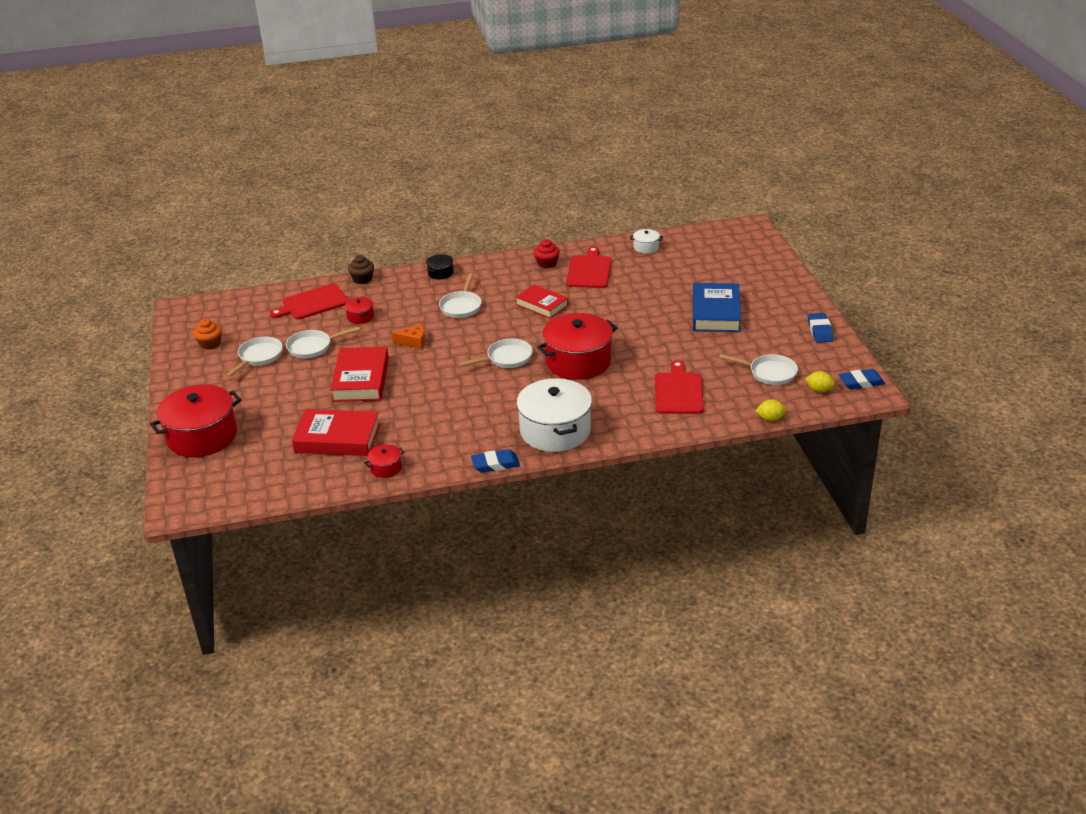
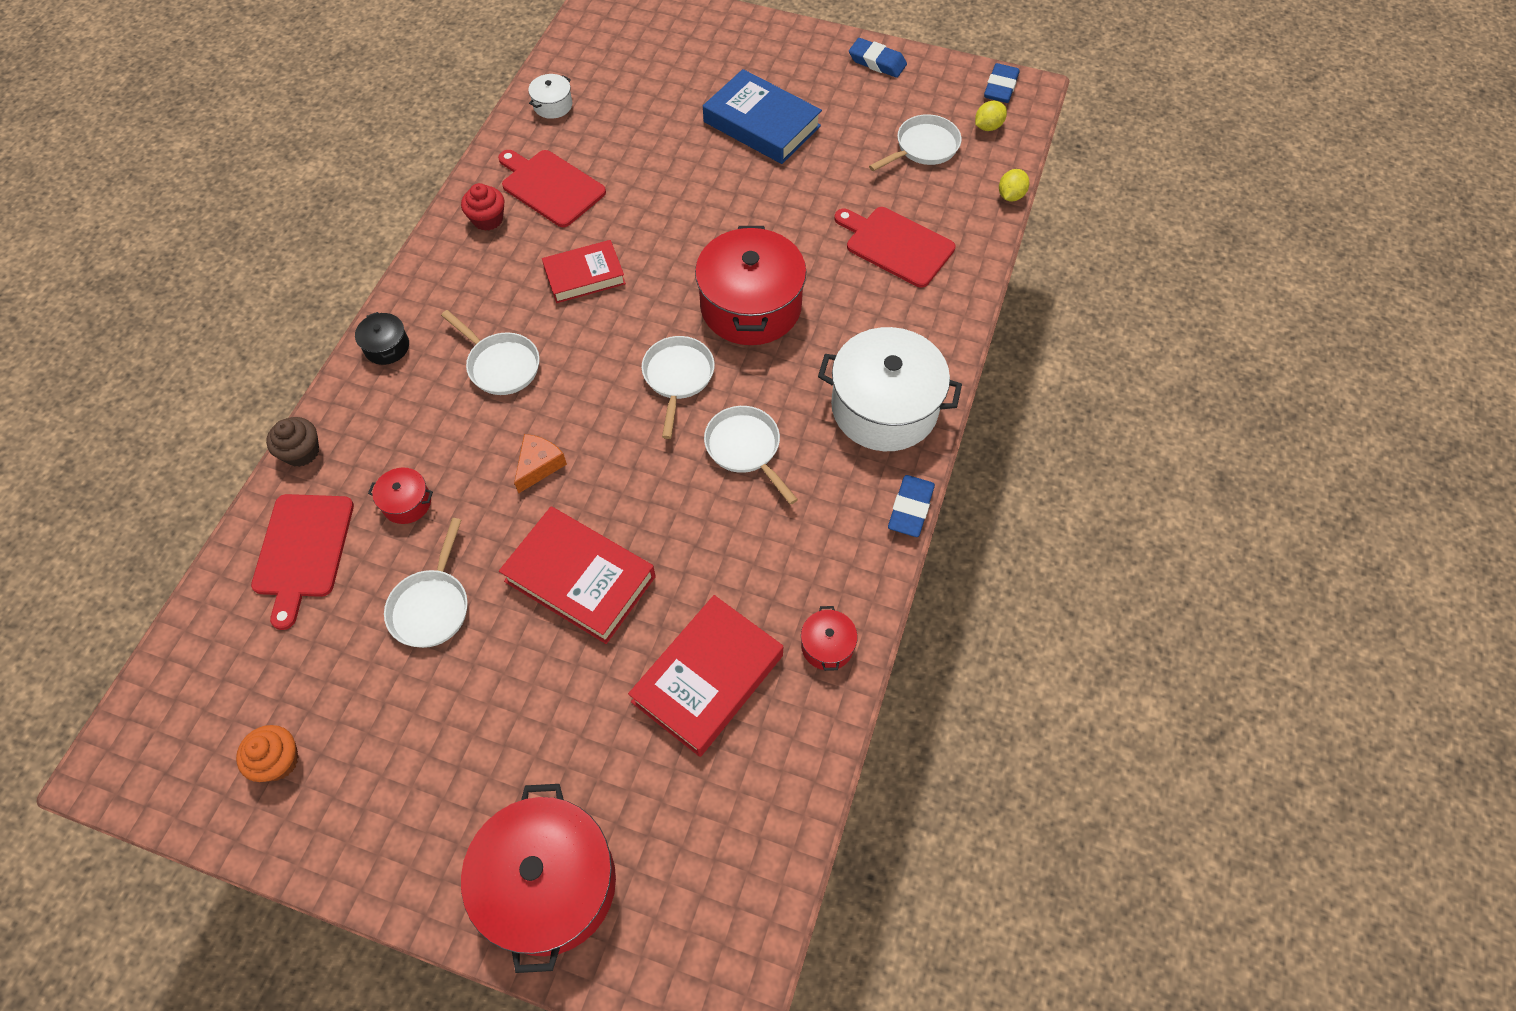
camera: 60 degrees left, 25 degrees up
white pan [226,337,283,377] -> white pan moved to [704,406,798,505]

